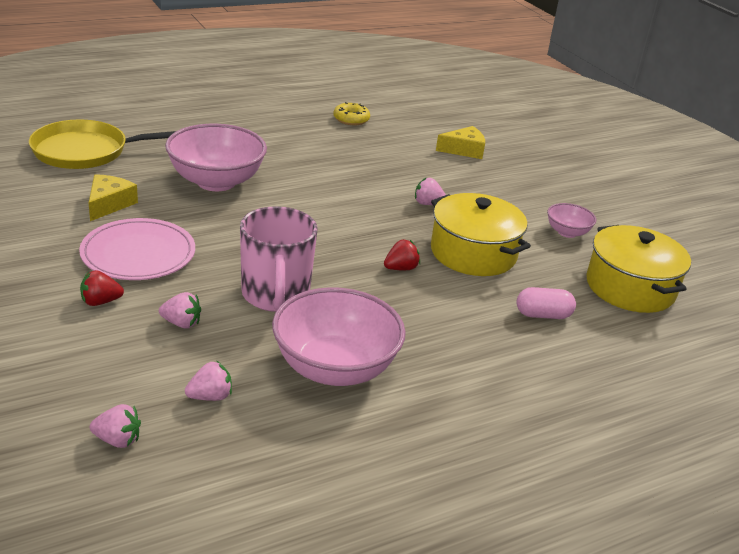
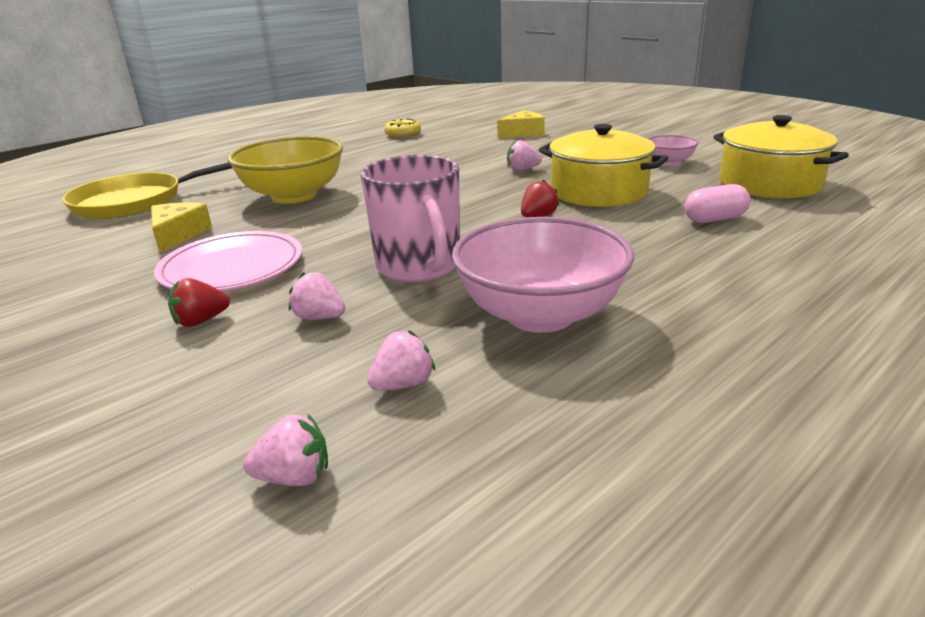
camera: 10 degrees left, 5 degrees down
pink strawberry [159,292,201,329] -> pink strawberry turned 150 degrees counterclockwise [289,272,345,320]
pink bowl [165,124,267,191] -> yellow bowl [228,136,343,204]

